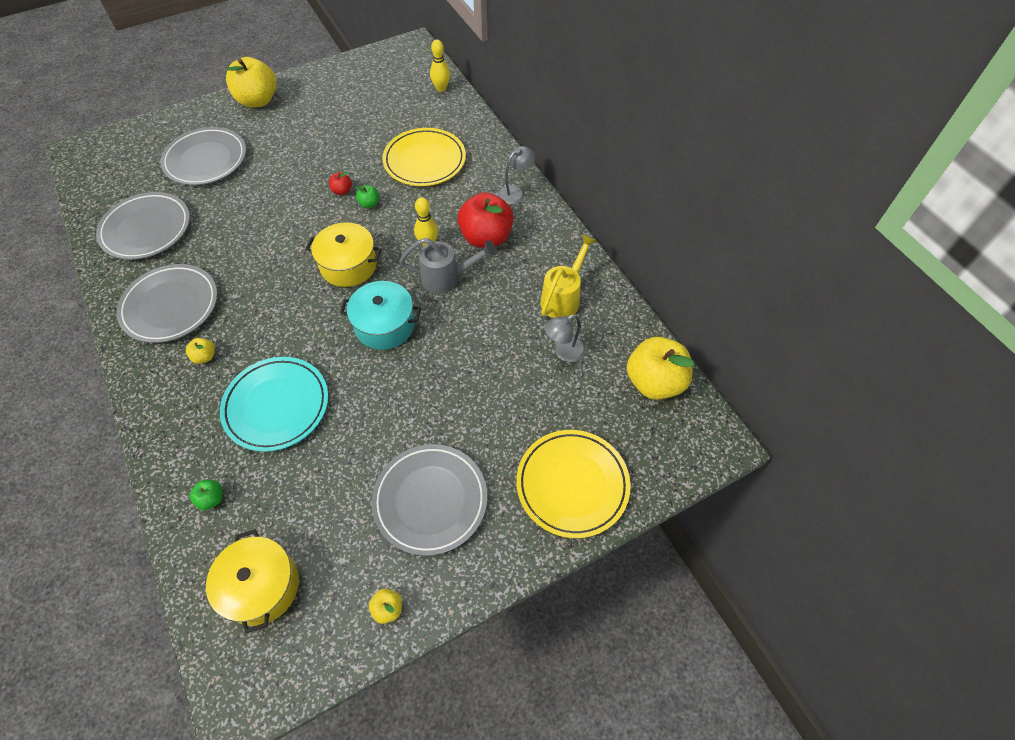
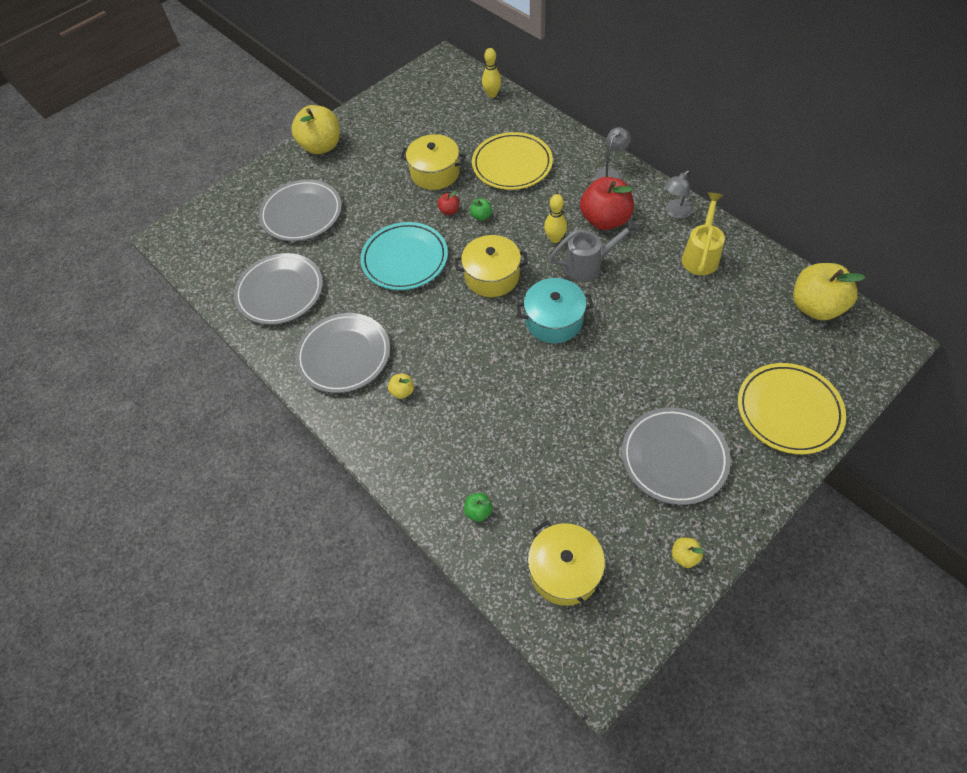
camera: 10 degrees left, 0 degrees up
turquoise plate [220,357,328,452] -> turquoise plate moved to [360,222,448,290]
grey lamp [544,314,586,362] -> grey lamp moved to [664,170,693,219]
none -> yellow pot [400,134,466,190]

